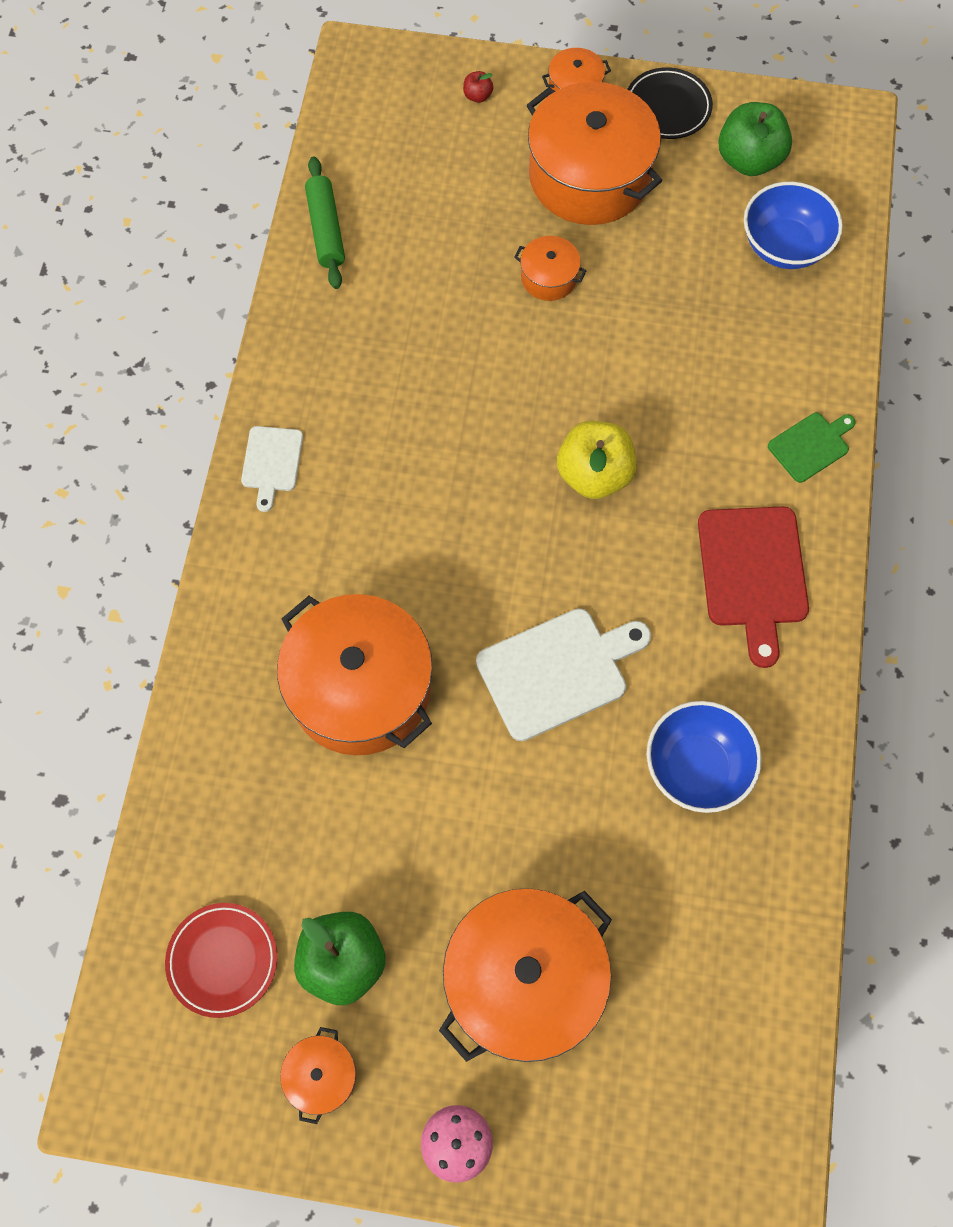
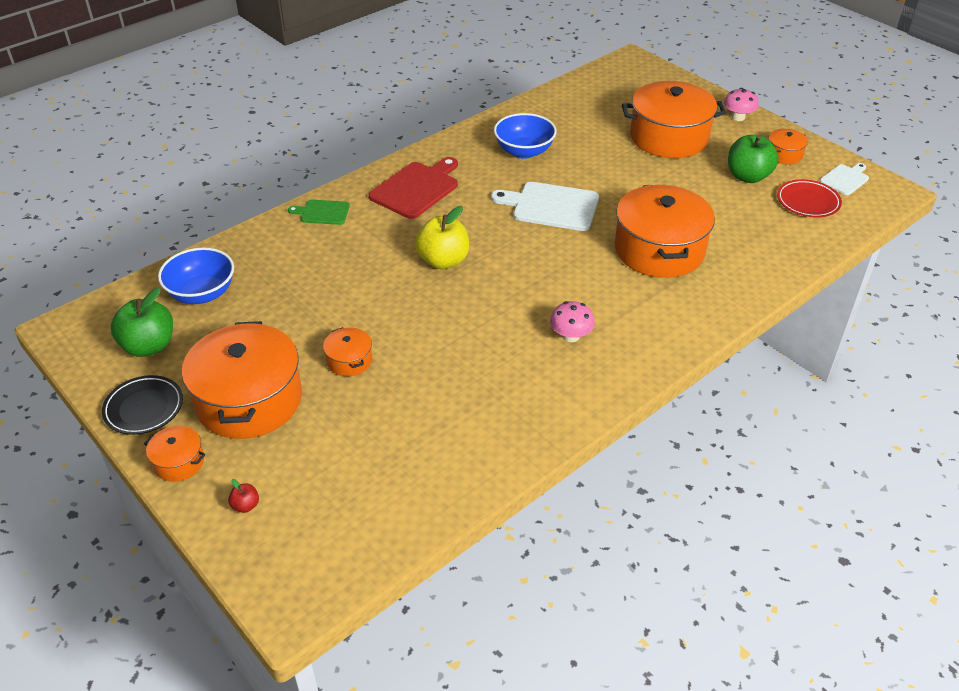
camera: 140 degrees left, 25 degrees down
white cutting board [241,426,303,512] -> white cutting board moved to [820,163,869,195]
green rolling pin [305,156,345,289] -> none
none -> pink mushroom [550,301,595,342]

